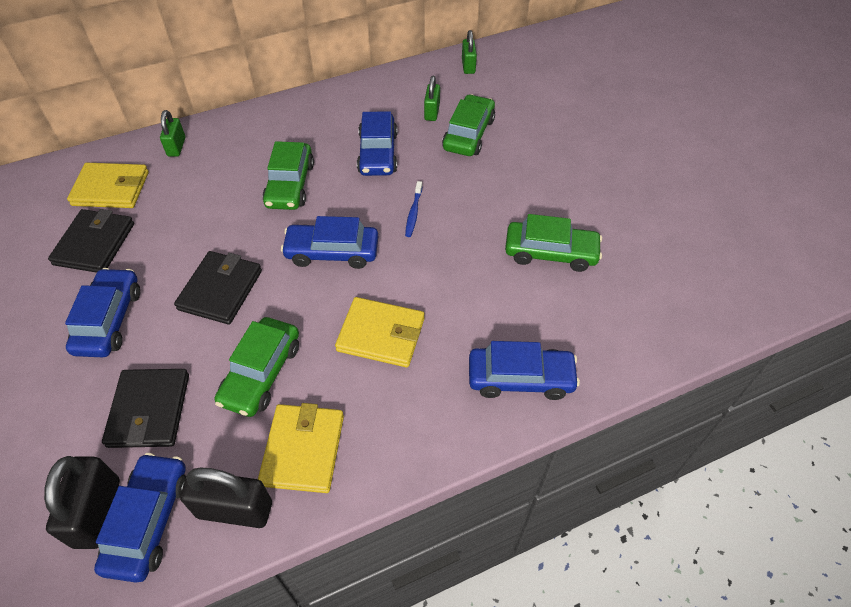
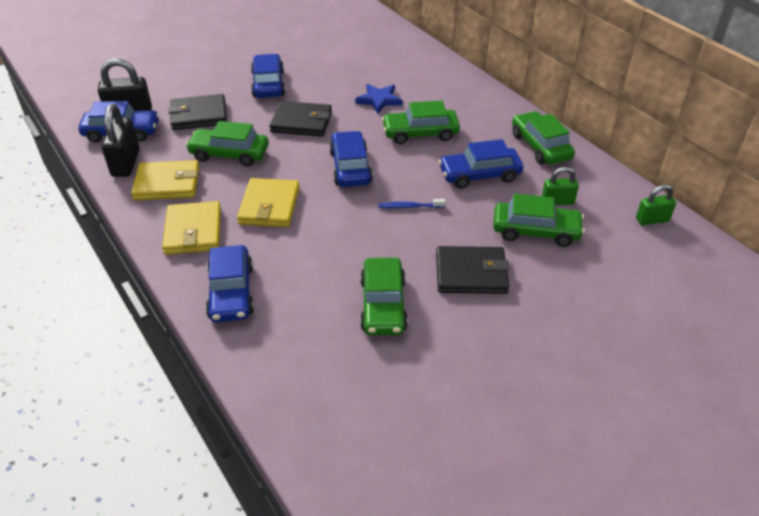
camera: 80 degrees right, 10 degrees down
black wallet [48,209,134,273] -> black wallet moved to [436,246,509,294]
blue car [65,268,140,357] -> blue car turned 90 degrees counterclockwise [251,54,285,98]
yellow wallet [67,163,149,208] -> yellow wallet moved to [162,201,221,255]
green padlock [160,110,185,157] -> none
none -> blue star [355,84,403,114]
none -> green car [512,111,575,165]

